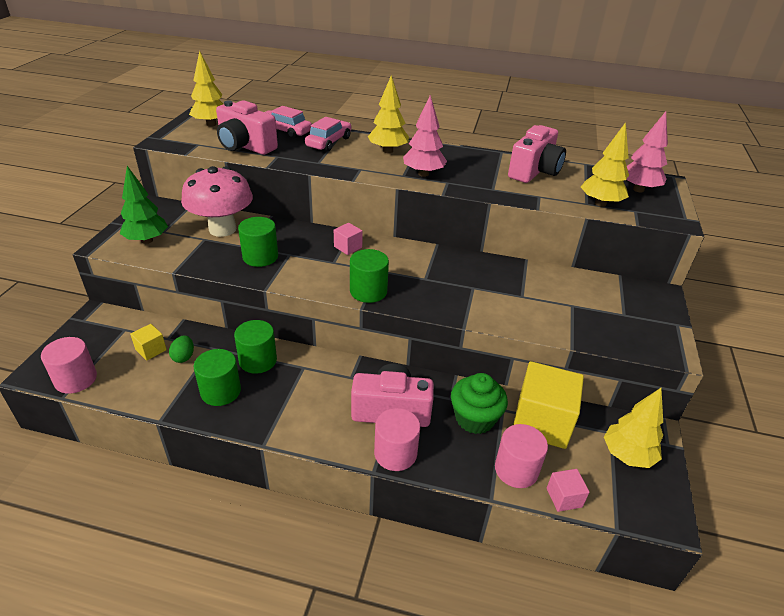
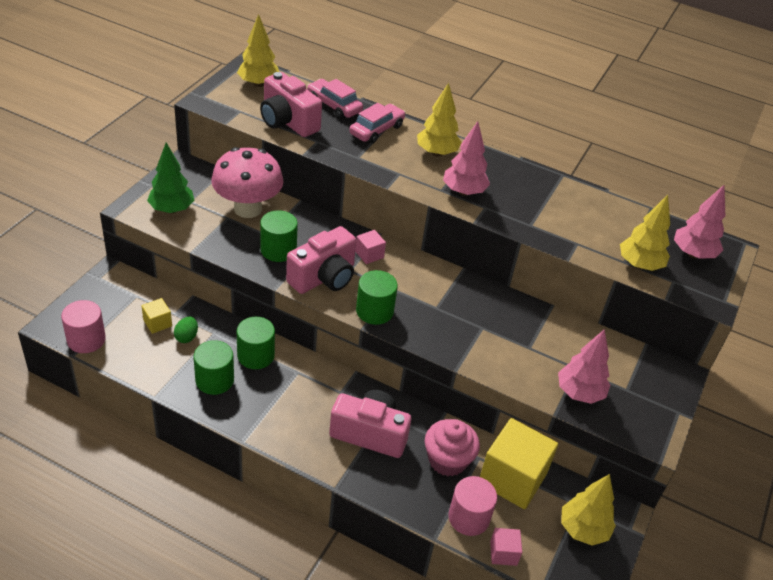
camera: 10 degrees right, 5 degrees up
pink cylinder [374,408,420,471] -> none
green cupcake [451,373,508,434] -> pink cupcake [425,419,480,477]
pink camera [508,125,566,183] -> pink camera moved to [286,226,356,294]
none -> pink tree [558,329,610,404]

